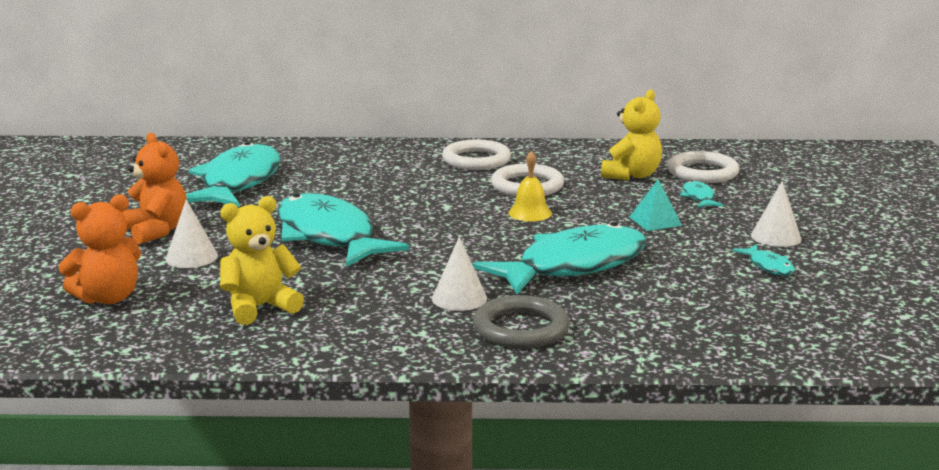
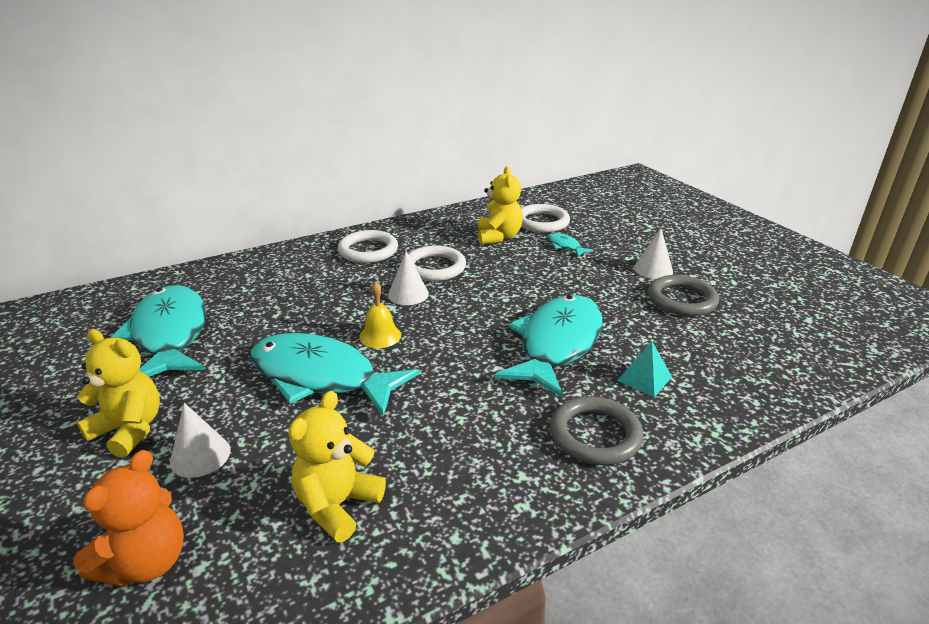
camera: 30 degrees left, 10 degrees up
orange teddy bear [122,133,187,244] -> yellow teddy bear [77,329,160,458]
white cone [432,237,487,311] -> white cone moved to [388,251,429,305]
yellow bell [508,151,552,221] -> yellow bell moved to [359,281,401,348]
turquoise pyramid [629,179,682,231] -> turquoise pyramid moved to [617,341,672,397]
turquoise fish [733,244,795,276] -> grey ring [648,275,719,316]

